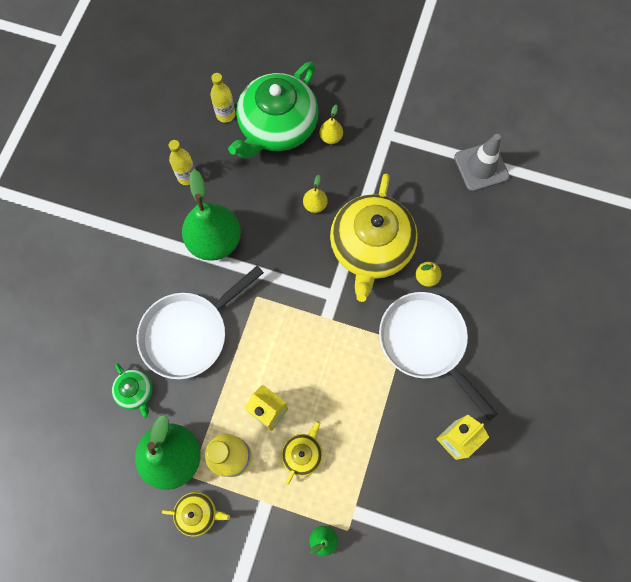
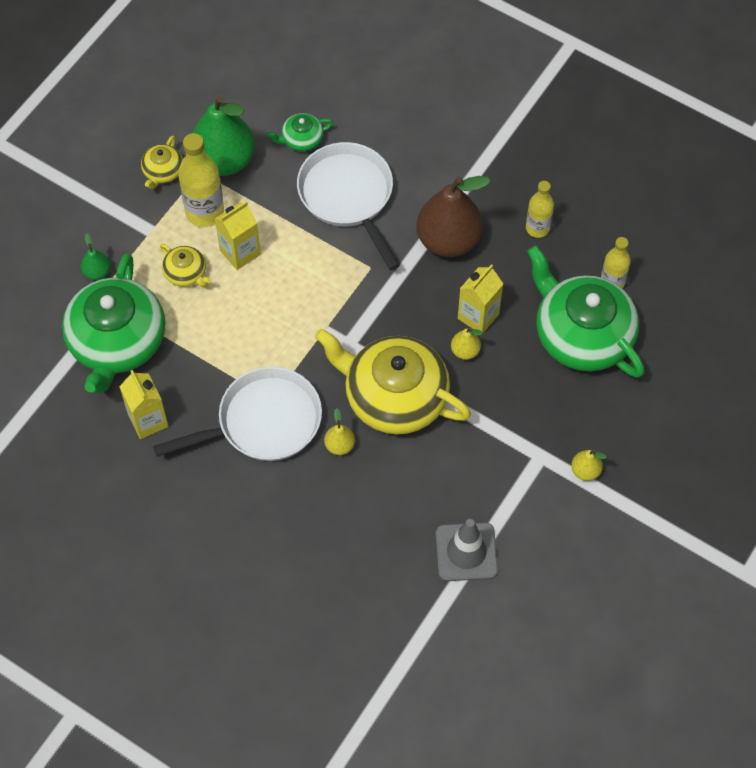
camera: 105 degrees right, 10 degrees down
green pear [182,169,241,261] -> brown pear [416,176,491,257]
yellow pear [319,105,343,144] -> yellow pear moved to [571,449,607,481]
none -> green teapot [62,253,166,393]
none -> yellow carton [458,264,503,334]

